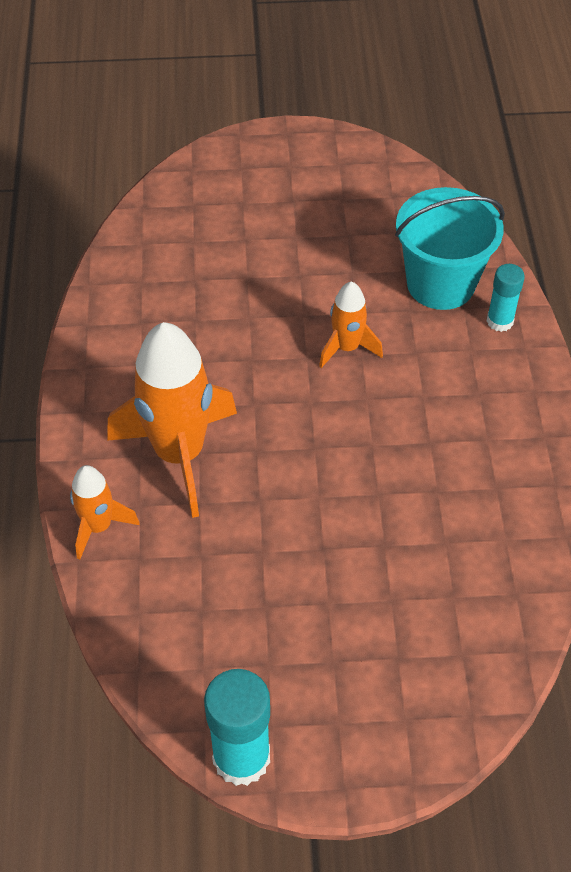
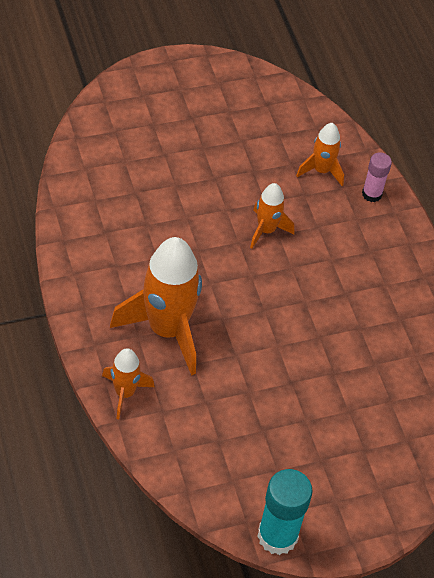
camera: 20 degrees left, 0 degrees up
turquoise bucket [395,187,505,310] -> orange rocket [296,123,344,186]
turquoise glue stick [486,264,525,332] -> pink glue stick [362,152,392,202]

